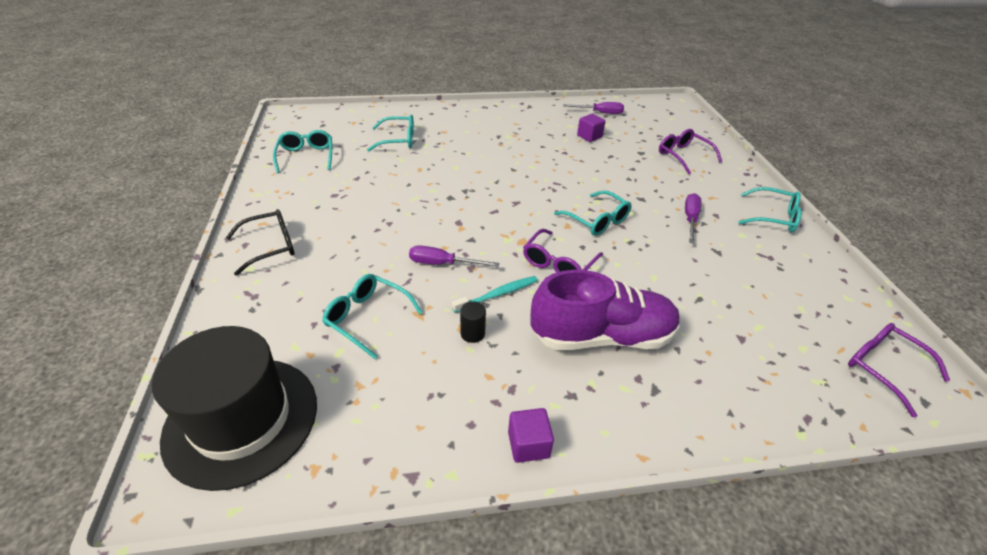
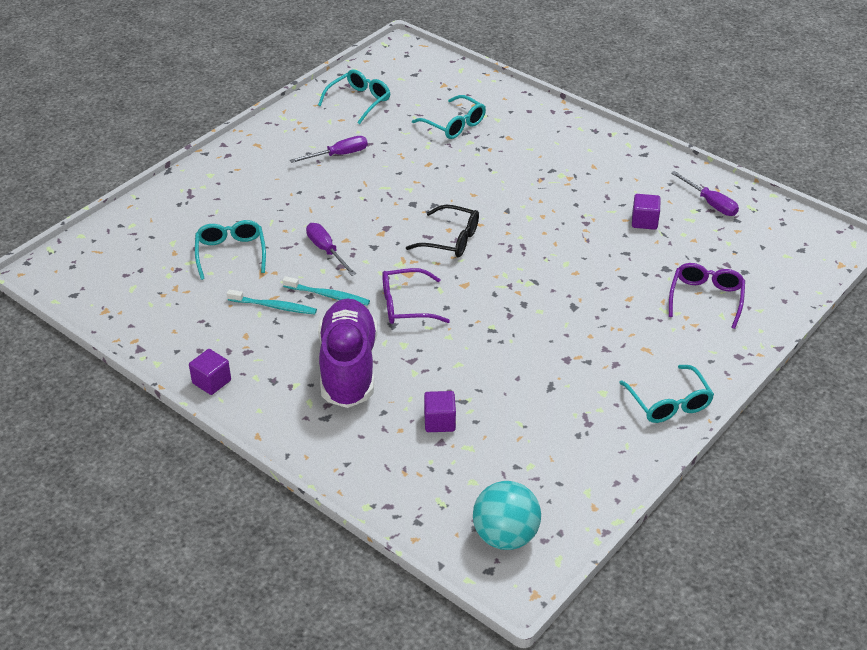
camera: 50 degrees right, 0 degrees up
black hat [152,326,317,491] -> none
black glasses [226,209,295,276] -> black glasses moved to [406,204,479,257]
black cylinder [460,301,486,343] -> turquoise toothbrush [227,289,317,314]
purple shoe [531,270,680,350] -> purple shoe turned 135 degrees counterclockwise [318,299,377,408]
turquoise glasses [554,191,632,236] -> none
purple screwdriver [685,193,701,244] -> purple screwdriver moved to [290,136,368,163]
purple glasses [848,323,950,418] -> turquoise ball [473,481,541,550]
none -> purple cube [424,391,456,432]

